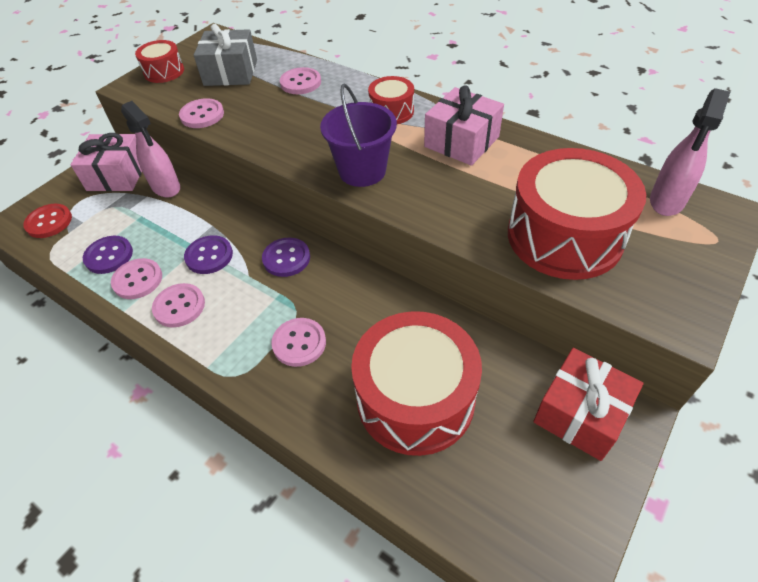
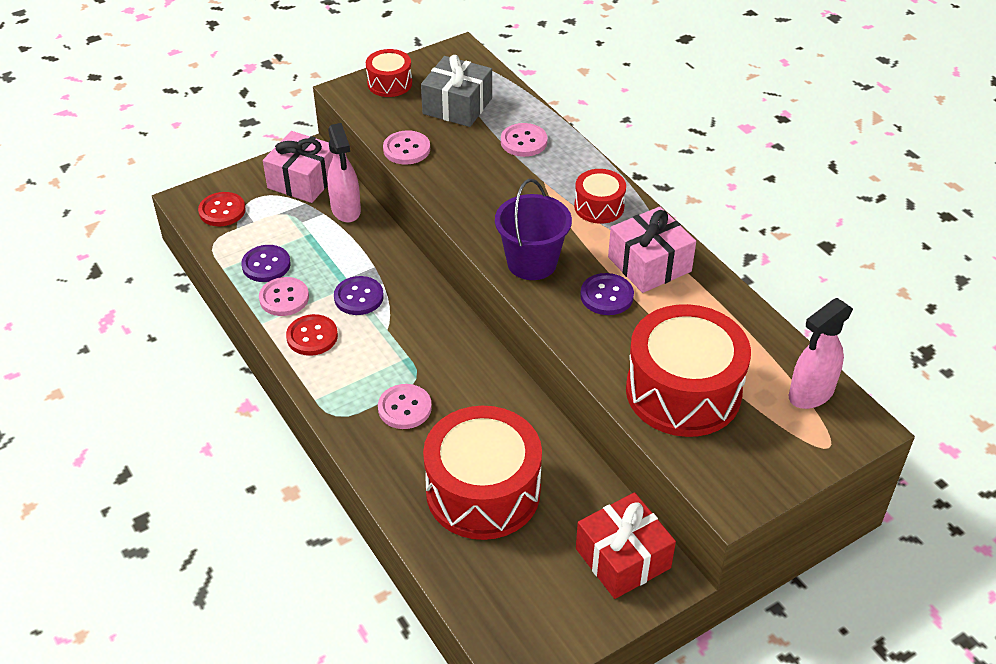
camera: 20 degrees right, 5 degrees down
pink button [152,283,205,327] -> red button [286,314,338,356]
purple button [262,238,310,277] -> purple button moved to [580,273,634,315]

